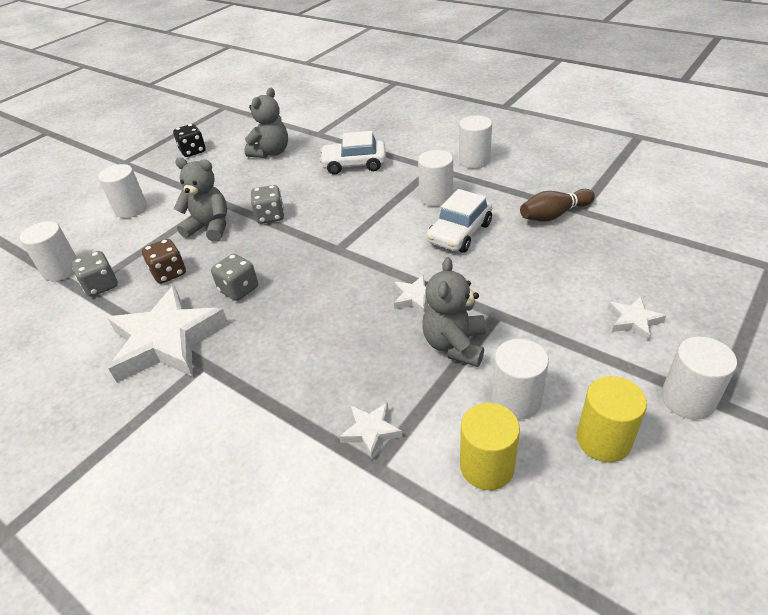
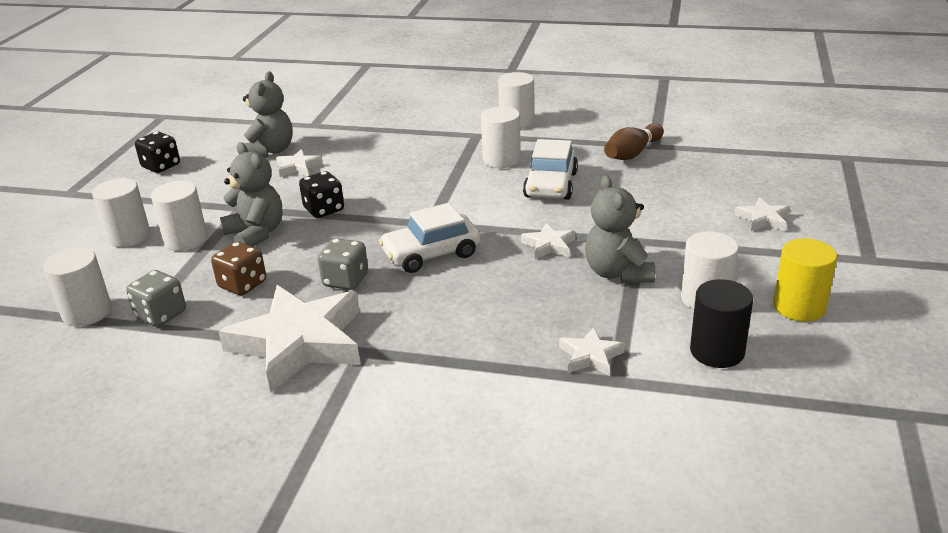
camera: 25 degrees left, 10 degrees down
grey teddy bear [174,157,227,242] -> grey teddy bear turned 60 degrees clockwise [220,142,283,247]
grey dice [251,185,284,224] -> black dice [299,171,344,218]
white car [319,131,386,174] -> white car moved to [379,203,481,273]
yellow cylinder [460,403,520,490] -> black cylinder [690,279,753,368]
white cylinder [661,337,737,420] -> white cylinder moved to [151,181,207,251]
none -> white star [276,149,323,177]

